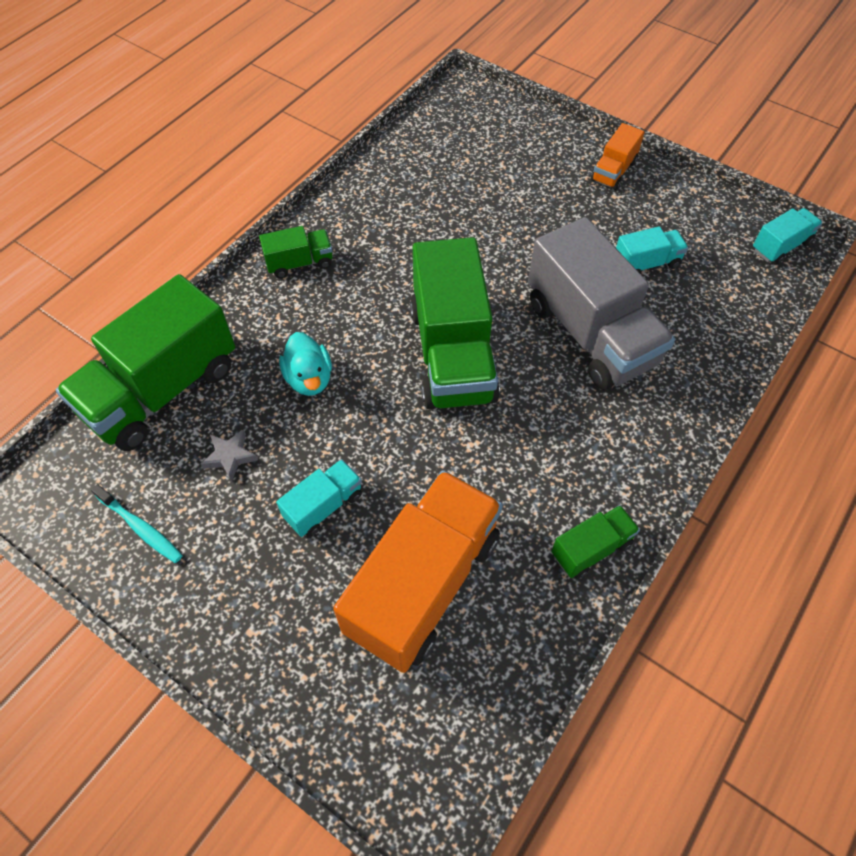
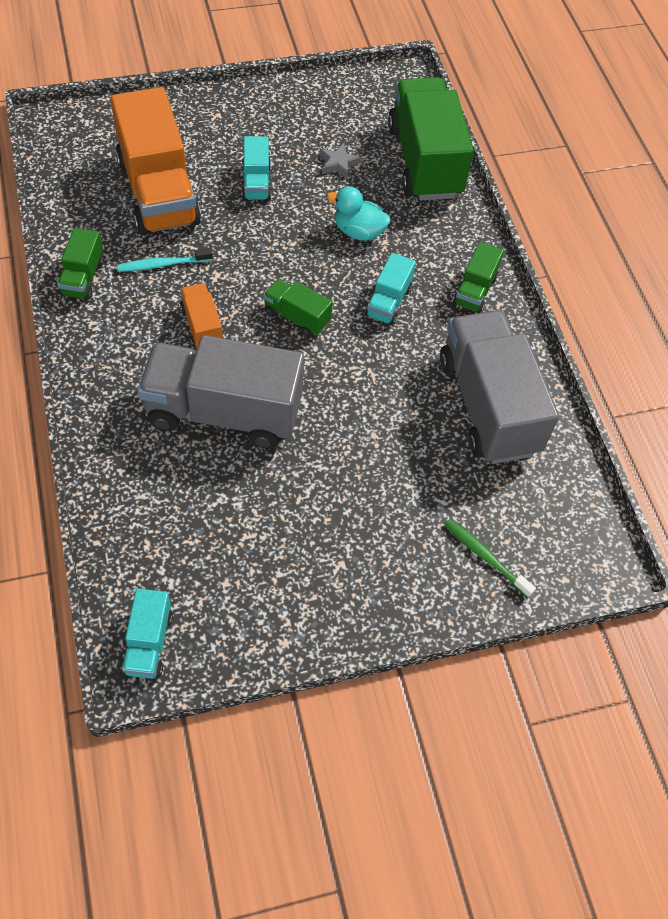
camera: 125 degrees right, 0 degrees up
turquoise toothbrush [91,484,183,563] -> turquoise toothbrush moved to [117,248,213,272]
green truck [410,237,500,409] -> green truck [263,279,333,338], size x0.47
orange truck [591,123,645,190] -> orange truck moved to [180,283,224,349]
turquoise truck [616,226,688,274] -> turquoise truck moved to [365,253,416,325]
none -> grey truck [440,310,559,464]
none -> green toothbrush [444,519,536,598]

